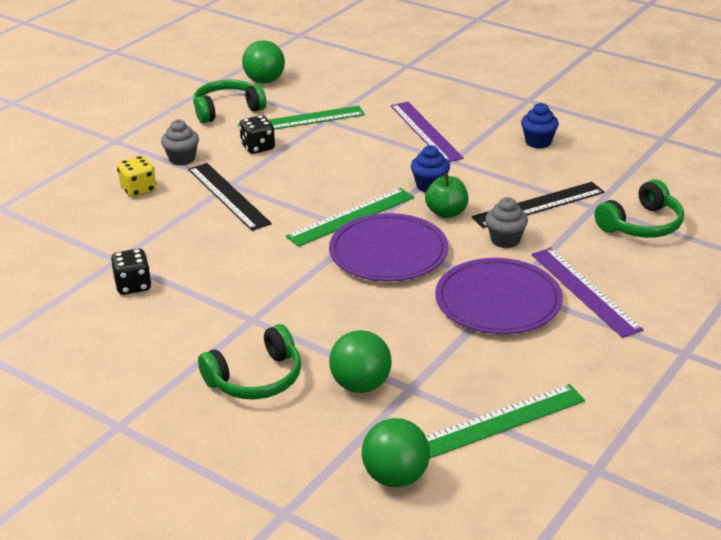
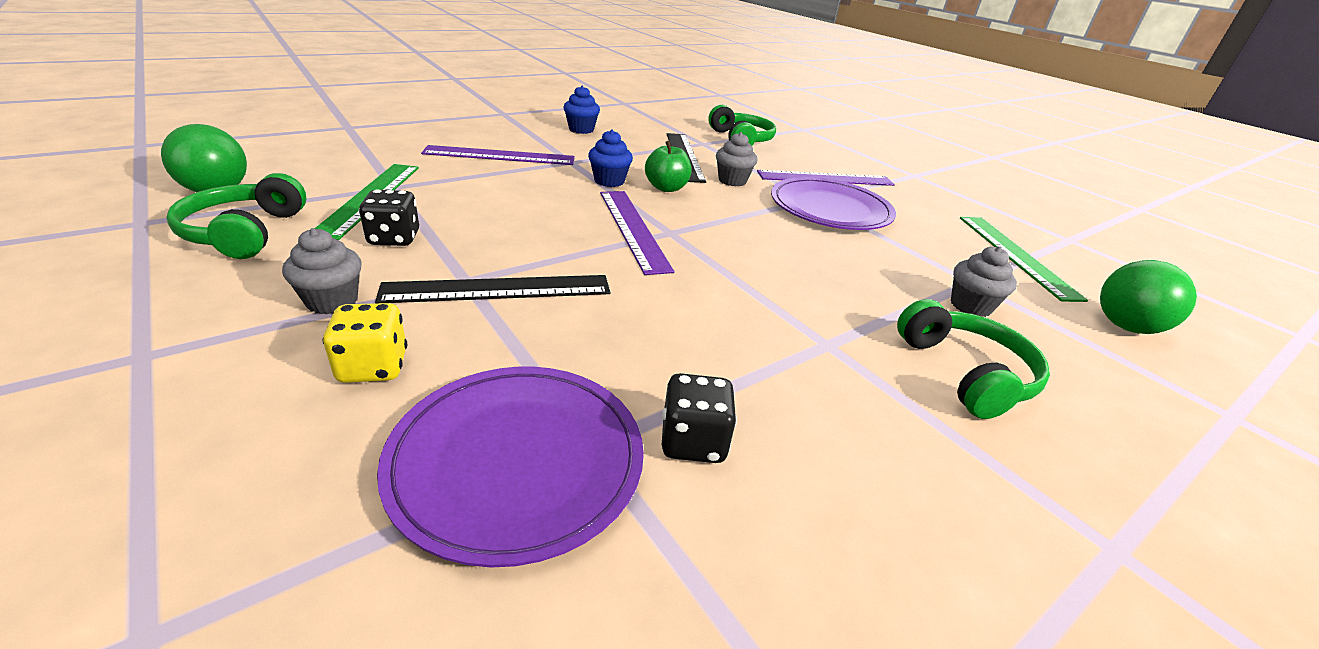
camera: 75 degrees left, 0 degrees up
green ruler [286,188,414,247] -> purple ruler [600,191,674,275]
purple plate [329,213,448,281] -> purple plate moved to [377,367,644,567]
green ball [329,330,392,393] -> grey cupcake [951,246,1017,317]

